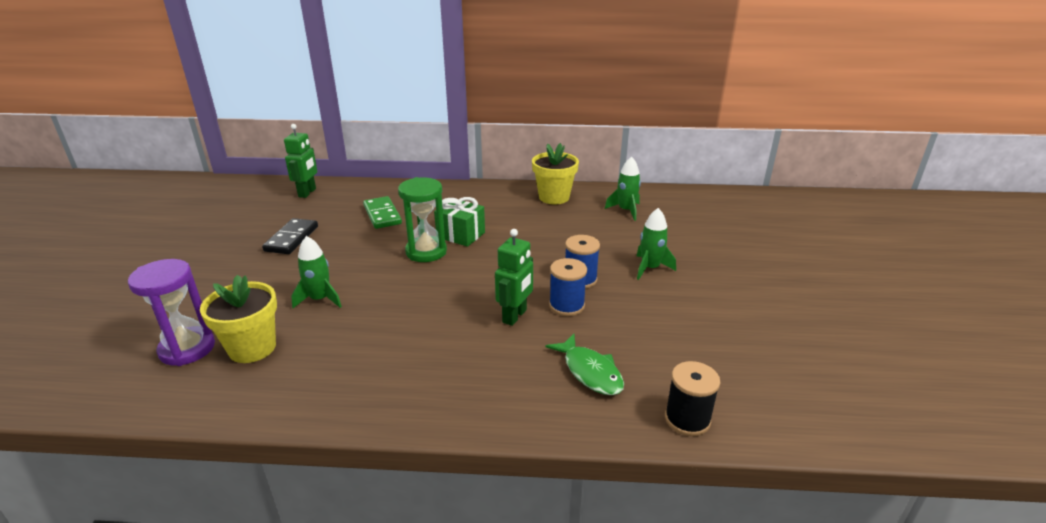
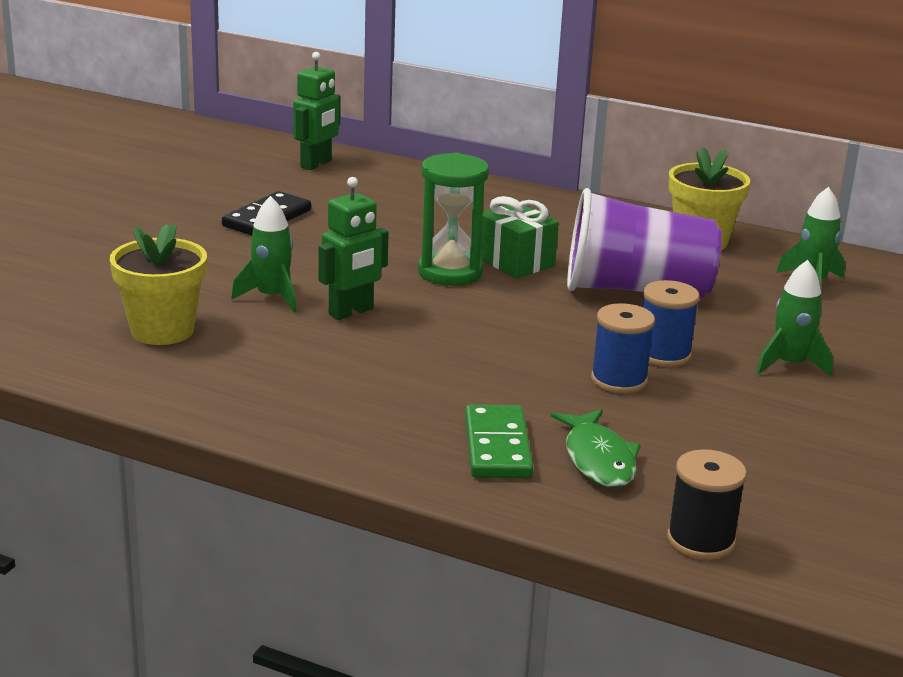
camera: 20 degrees right, 5 degrees down
purple hourglass [128,259,215,366] -> none
green domino [363,196,402,229] -> green domino moved to [465,405,533,478]
green robot [495,229,533,326] -> green robot moved to [319,177,389,320]
none -> purple cup [567,188,722,299]

